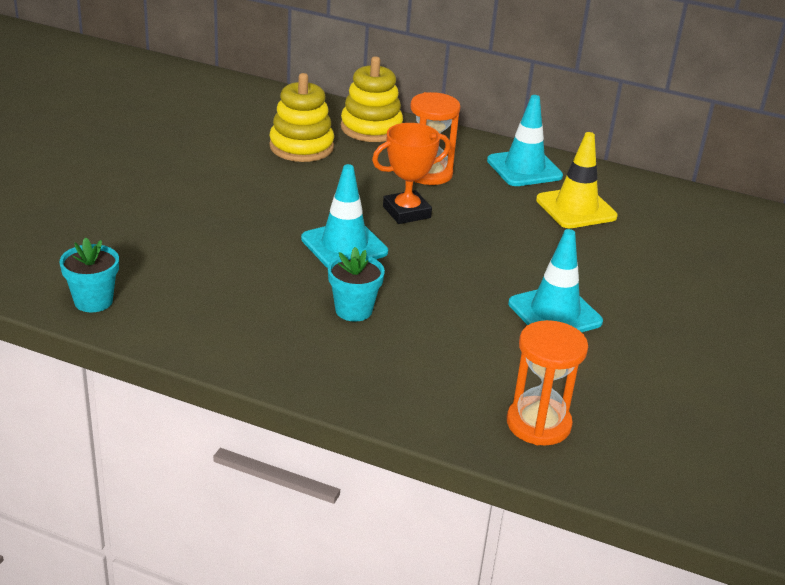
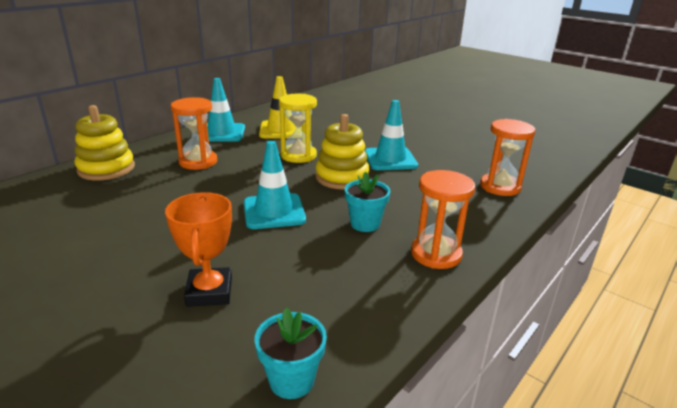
camera: 70 degrees left, 5 degrees down
yellow stacking toy [269,73,334,162] -> yellow stacking toy moved to [315,114,369,190]
orange trophy [372,123,450,224] -> orange trophy moved to [165,192,232,307]
none -> yellow hourglass [279,94,317,163]
none -> orange hourglass [411,170,475,269]

